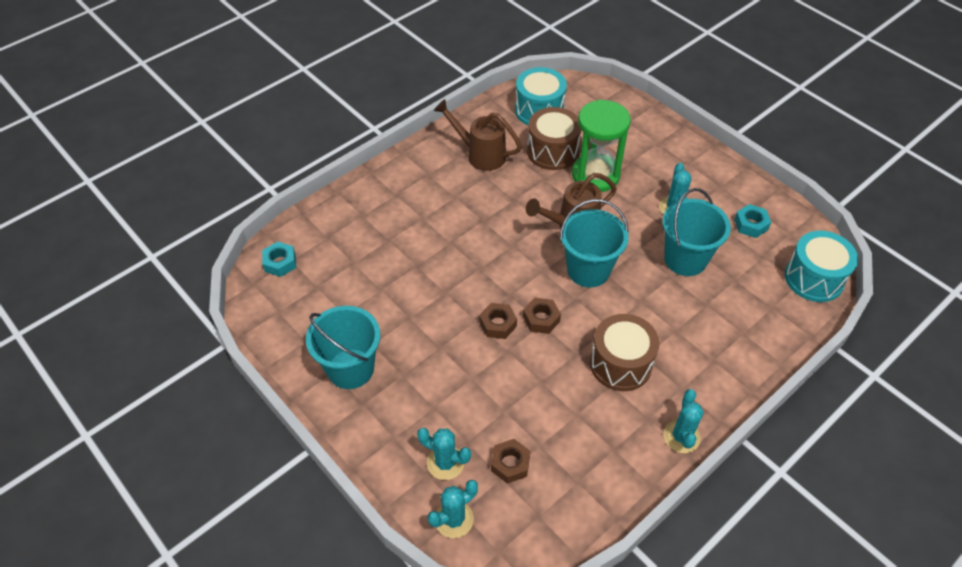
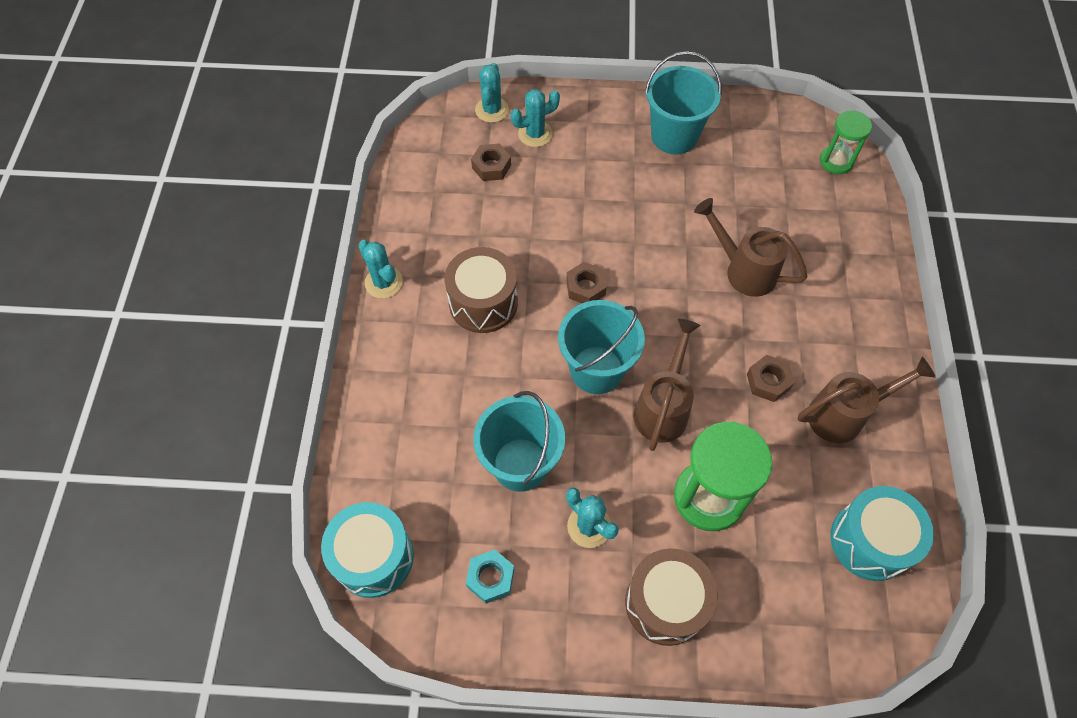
camera: 135 degrees right, 10 degrees up
turquoise nut [262,242,296,277] -> green hourglass [820,110,872,174]
brown nut [480,303,517,339] -> brown nut moved to [747,355,795,402]
brown drum [527,107,581,170] -> brown drum moved to [625,548,718,646]
none -> brown watering can [694,198,807,297]

